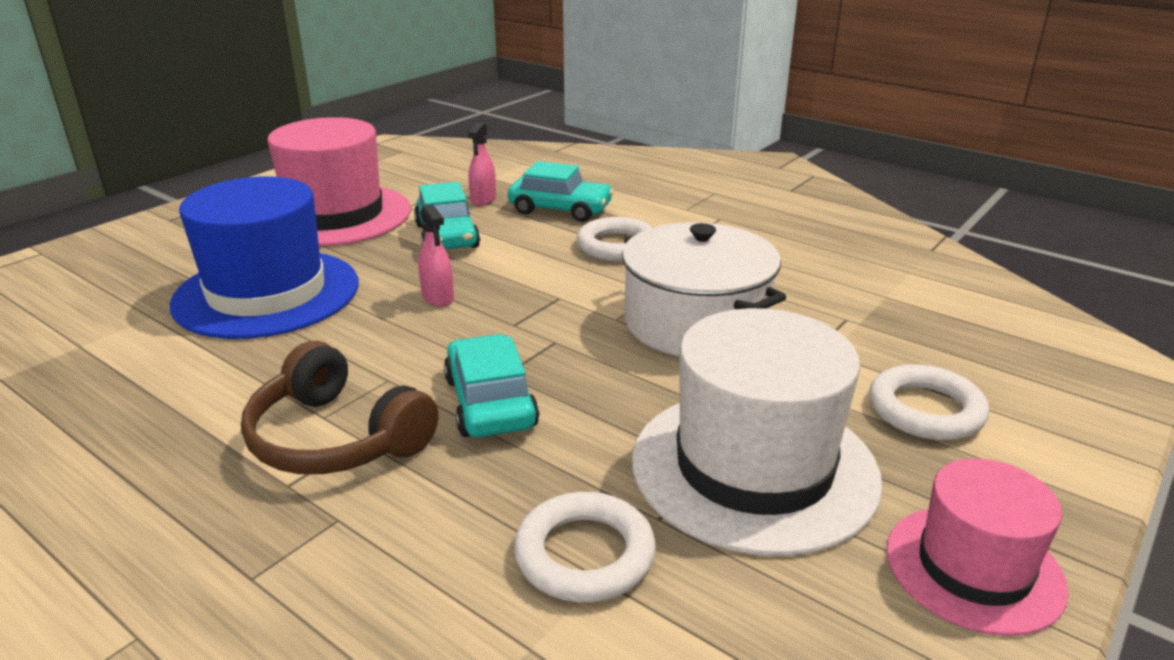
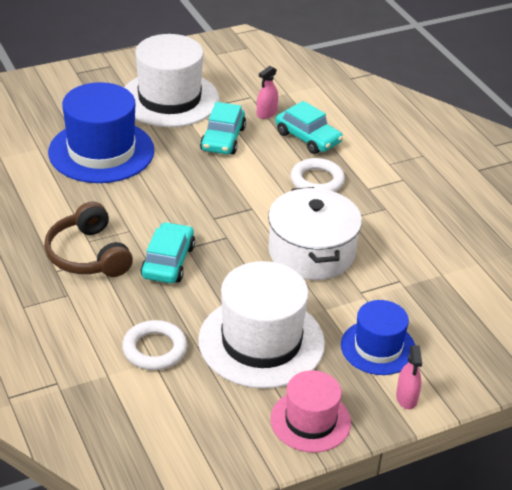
camera: 25 degrees right, 10 degrees up
pink hat [267,117,411,247] -> white hat [124,34,219,127]
pink spray bottle [418,204,454,307] -> pink spray bottle moved to [396,345,422,409]
white ring [869,364,989,440] -> blue hat [341,300,416,375]

